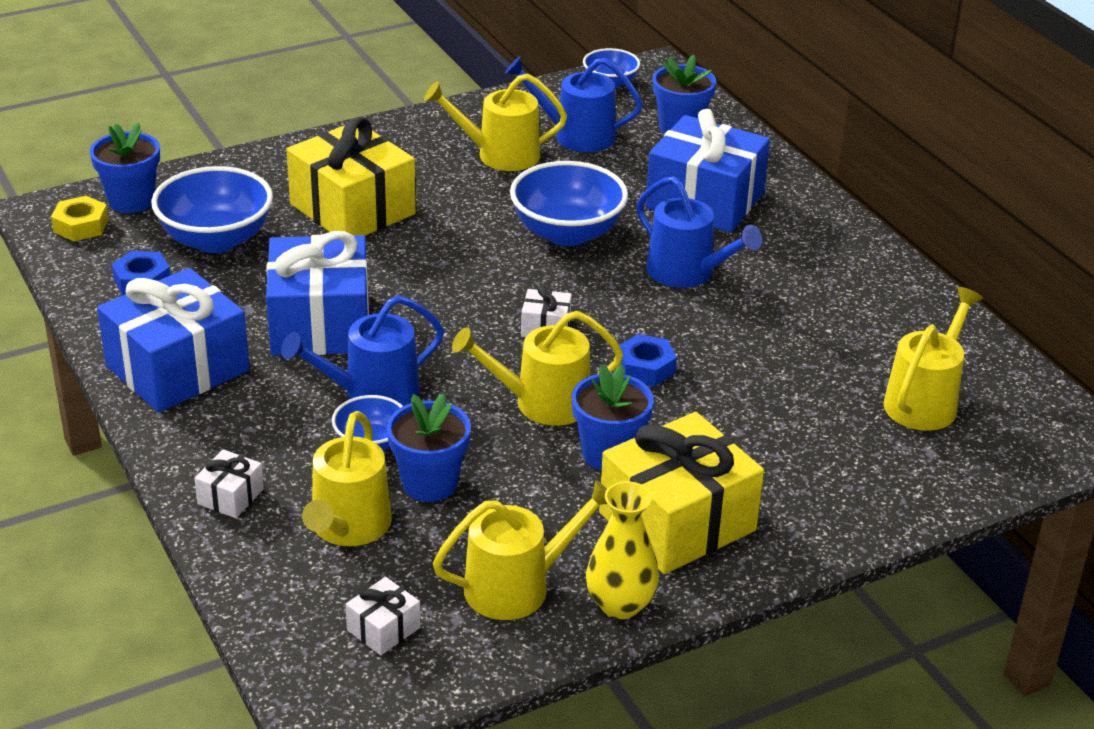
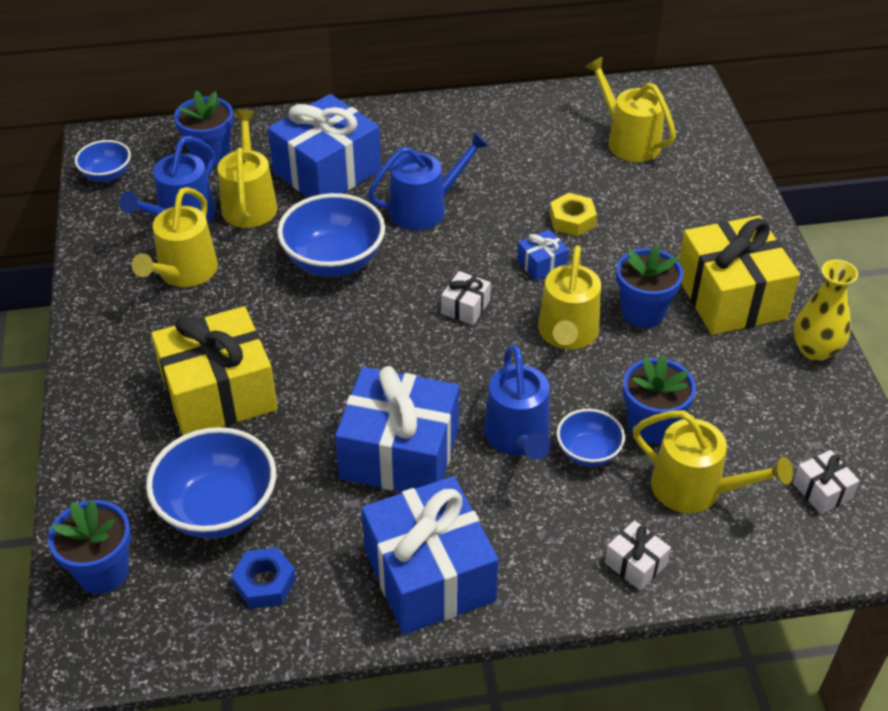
camera: 70 degrees left, 10 degrees up
yellow nut [51,196,109,241] -> yellow nut moved to [550,193,597,236]
yellow watering can [433,480,607,620] -> yellow watering can moved to [218,110,278,228]
blue nut [619,334,677,386] -> blue gift [517,230,569,281]

